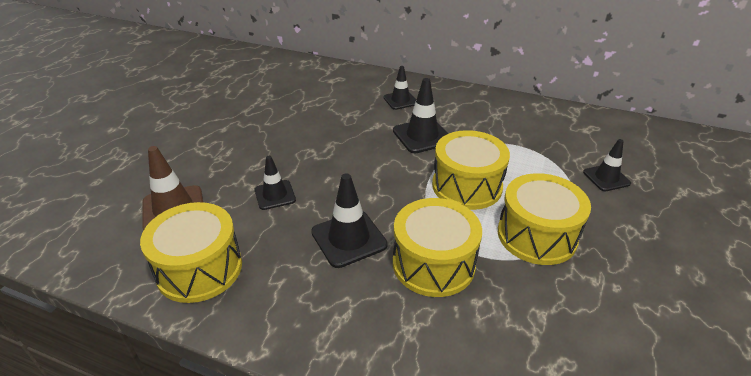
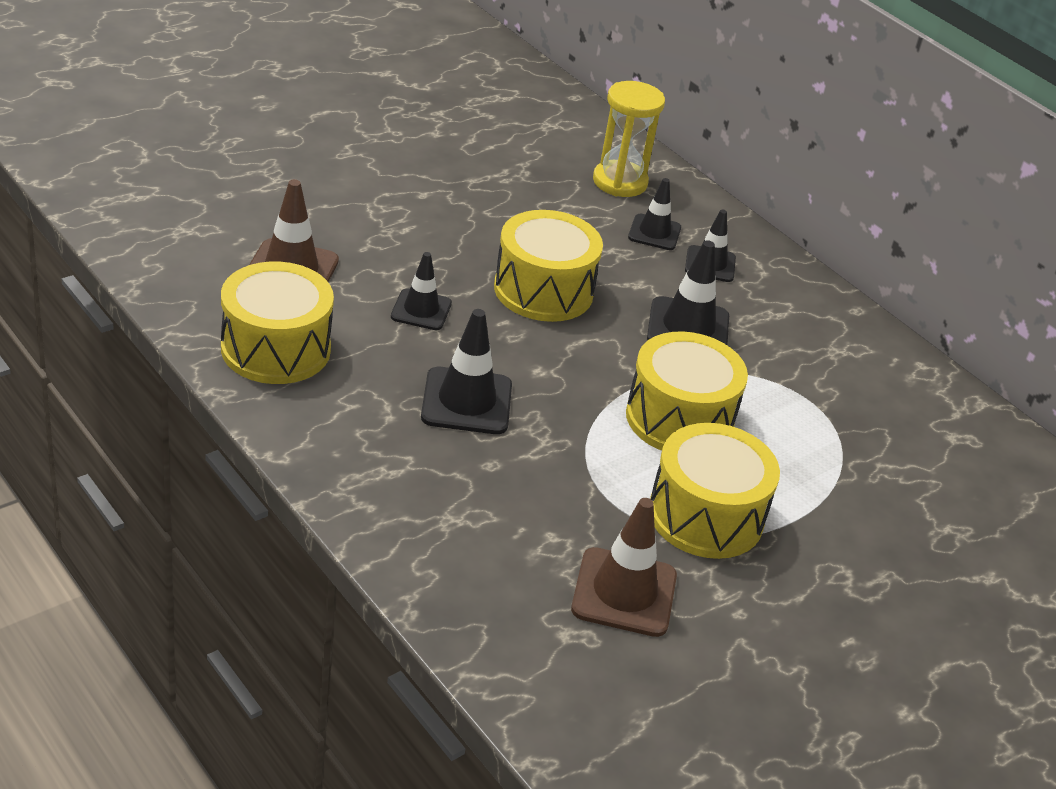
camera: 25 degrees right, 0 degrees up
yellow drum [393,198,482,297] -> yellow drum moved to [494,210,603,322]
black traffic cone [583,139,631,191] -> black traffic cone moved to [628,178,681,250]
none -> brown traffic cone [571,498,677,637]
none -> yellow hourglass [593,81,665,197]

